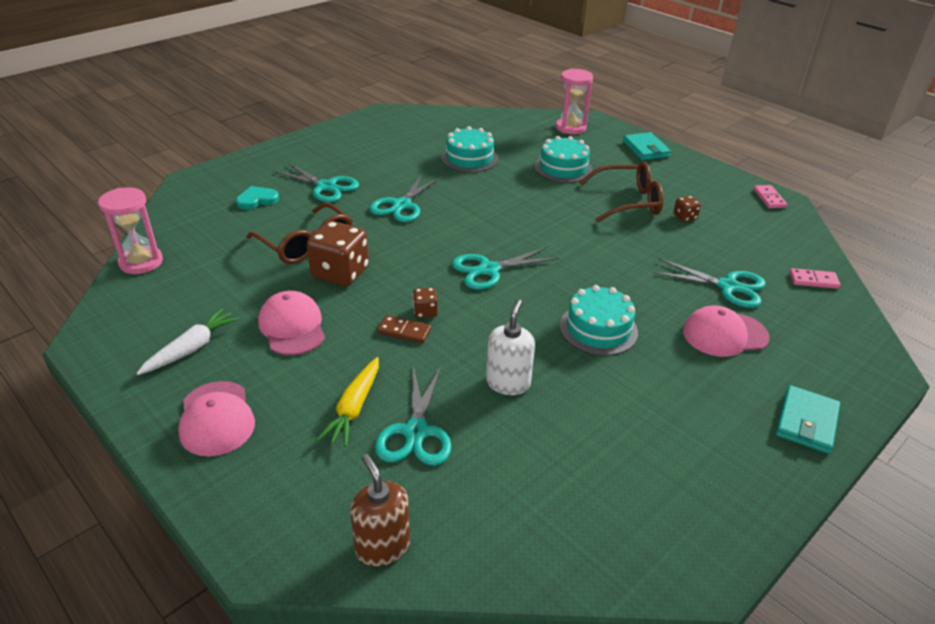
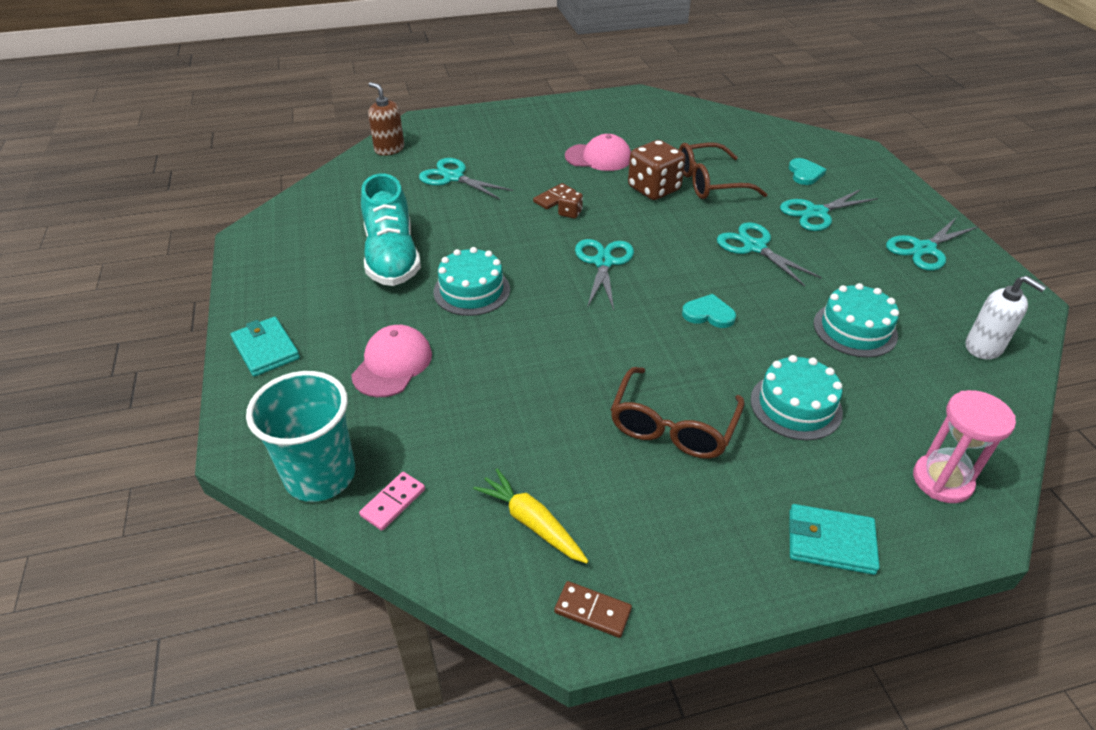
camera: 120 degrees right, 5 degrees up
pink hourglass [98,187,163,274] -> none
white carrot [136,308,240,375] -> none
pink cap [178,381,255,457] -> none
yellow carrot [317,357,379,447] -> yellow carrot moved to [473,468,589,563]
brown soap dispenser [350,454,410,567] -> brown soap dispenser turned 135 degrees counterclockwise [368,82,404,156]
white soap dispenser [486,299,535,395] -> white soap dispenser moved to [966,276,1046,359]
turquoise scissors [653,259,766,308] -> turquoise scissors moved to [886,218,978,271]
brown dice [673,196,701,222] -> none
pink domino [753,185,787,208] -> brown domino [554,581,632,638]
none -> turquoise cup [246,371,355,502]
none -> turquoise shoe [361,174,421,286]
none -> turquoise heart [682,294,736,328]

